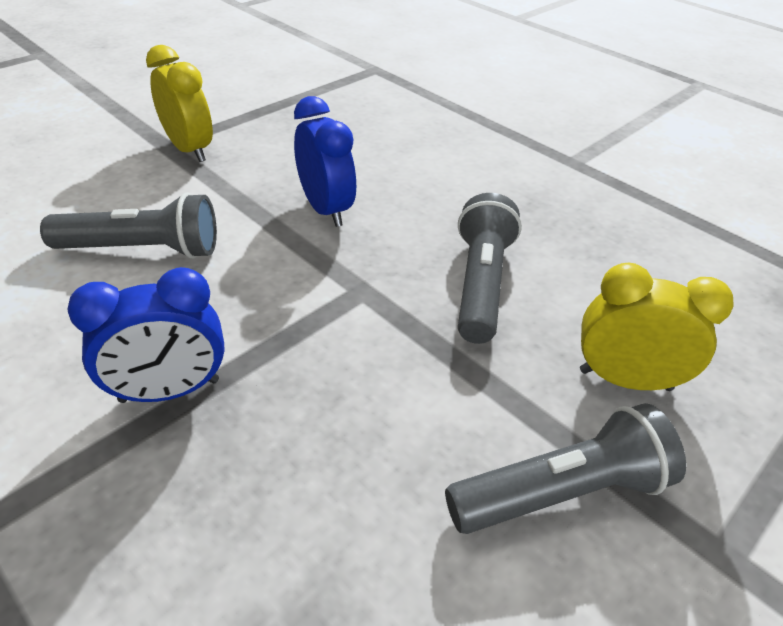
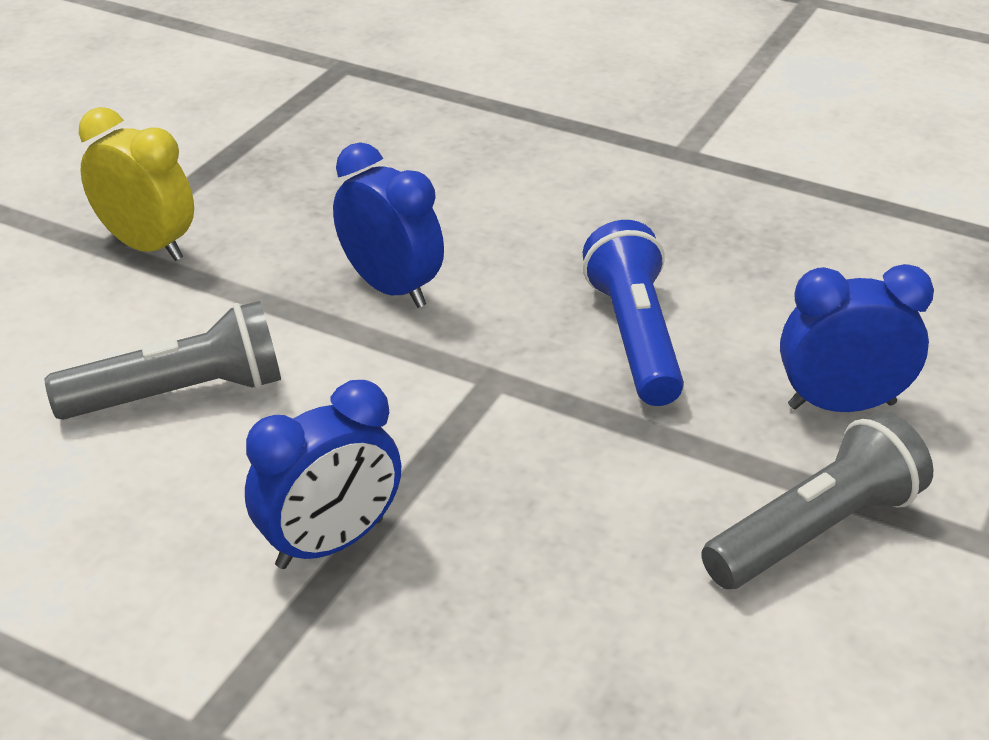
camera: 15 degrees left, 5 degrees down
grey flashlight [458,193,522,344] -> blue flashlight [583,220,684,406]
yellow clock [580,262,734,391] -> blue clock [780,264,934,412]

